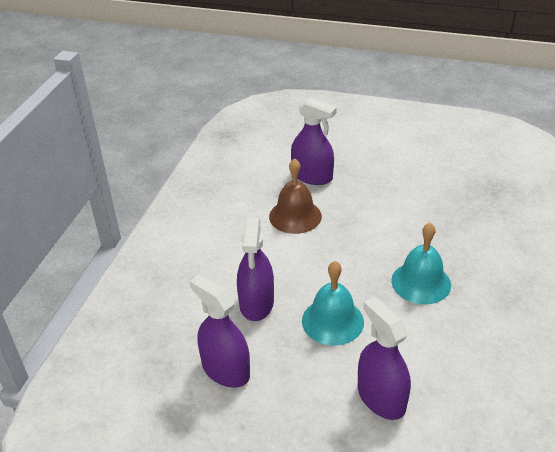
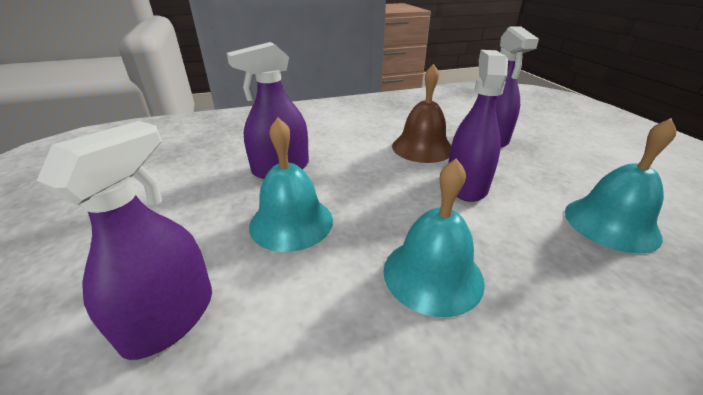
camera: 55 degrees right, 5 degrees down
purple spray bottle [189,274,250,388] -> purple spray bottle moved to [448,50,508,202]
none -> turquoise bell [565,118,677,253]

